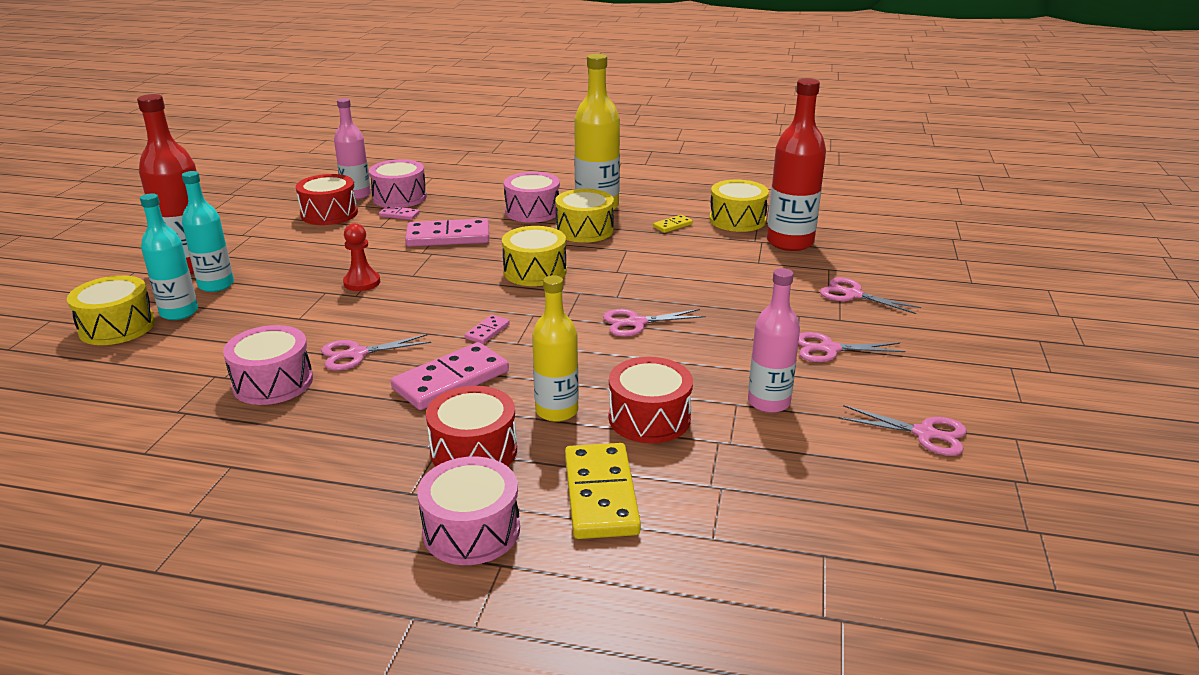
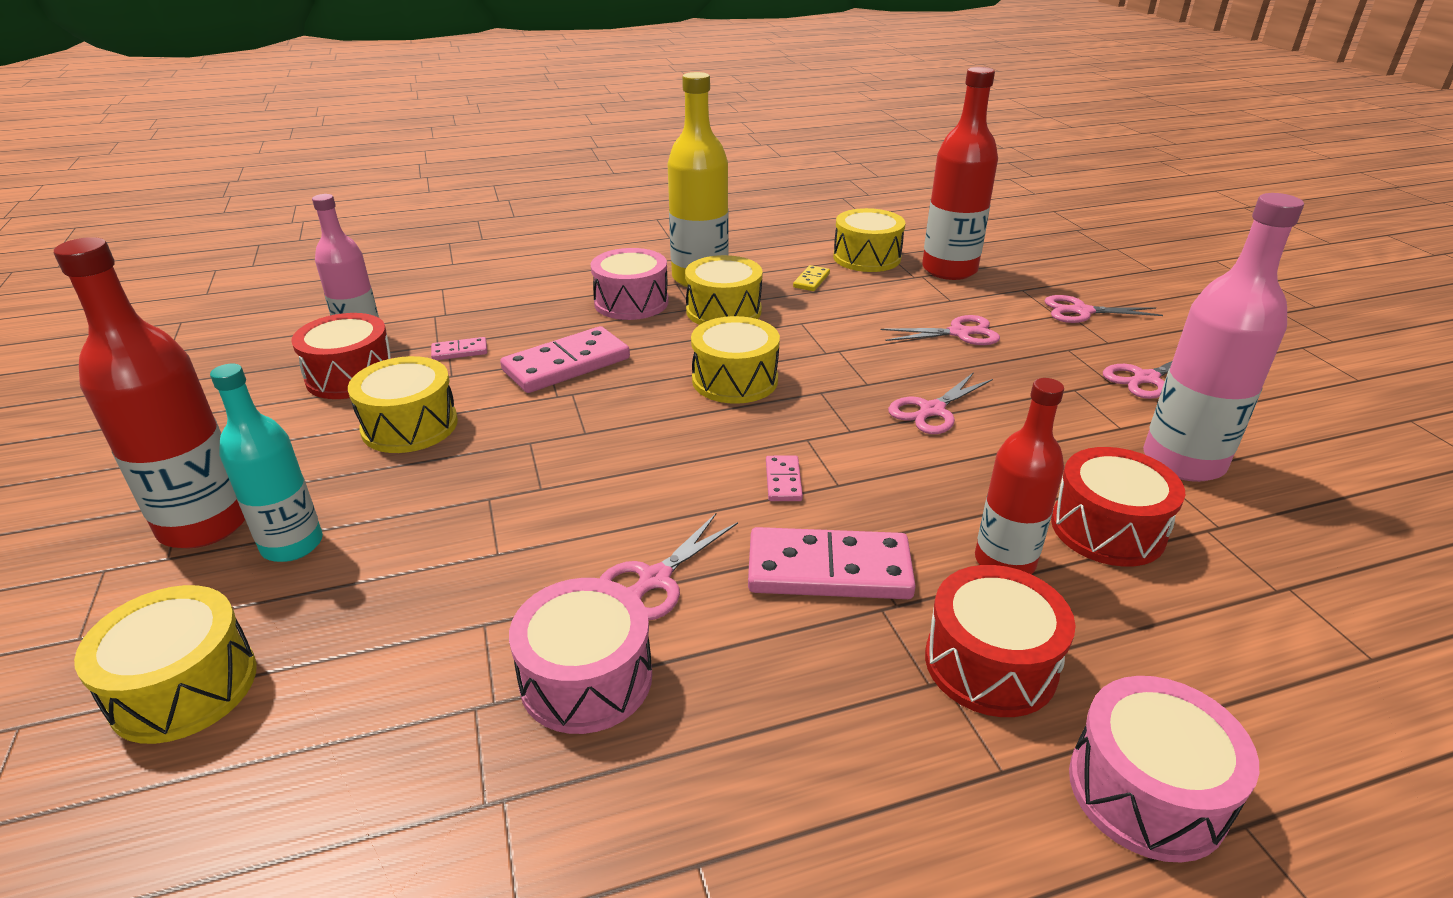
camera: 30 degrees left, 5 degrees up
turquoise bottle [140,193,198,320] -> none
red pawn [343,223,380,291] -> none
pink drum [369,159,427,208] -> none
pink domino [391,342,509,410] -> pink domino turned 75 degrees clockwise [748,527,916,599]
yellow bottle [532,275,579,422] -> red bottle [975,378,1064,574]
yellow domino [565,443,641,539] -> none
pink bottle [748,268,800,413] -> pink bottle [1143,193,1304,482], size x1.50
pink scissors [839,405,967,456] -> pink scissors moved to [881,315,1000,345]
none -> yellow drum [348,356,458,453]

